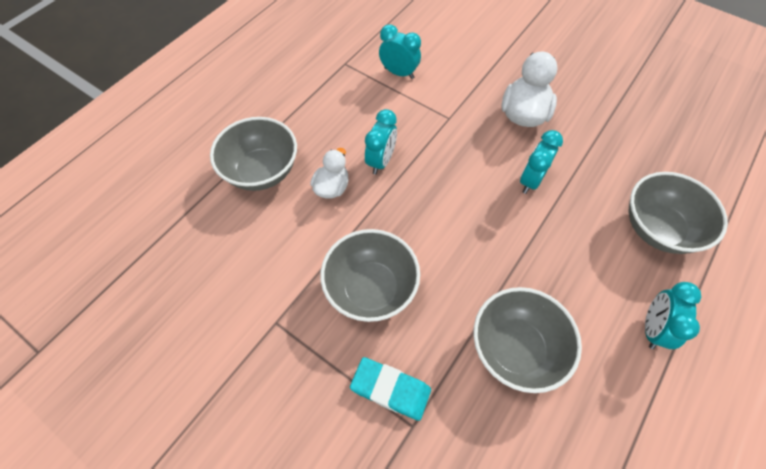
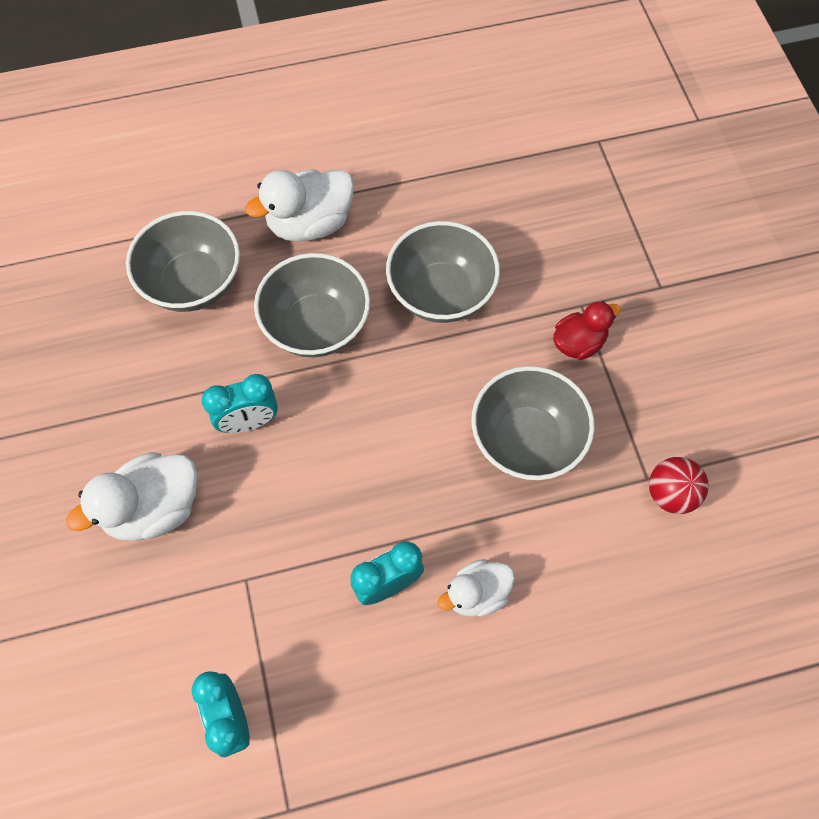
camera: 140 degrees left, 5 degrees up
grey bowl [210,117,297,191] -> grey bowl moved to [254,253,370,357]
turquoise eraser [350,357,431,421] -> red duck [553,301,621,360]
turquoise clock [645,282,701,349] -> white duck [245,169,354,242]
none -> red ball [649,457,709,514]

